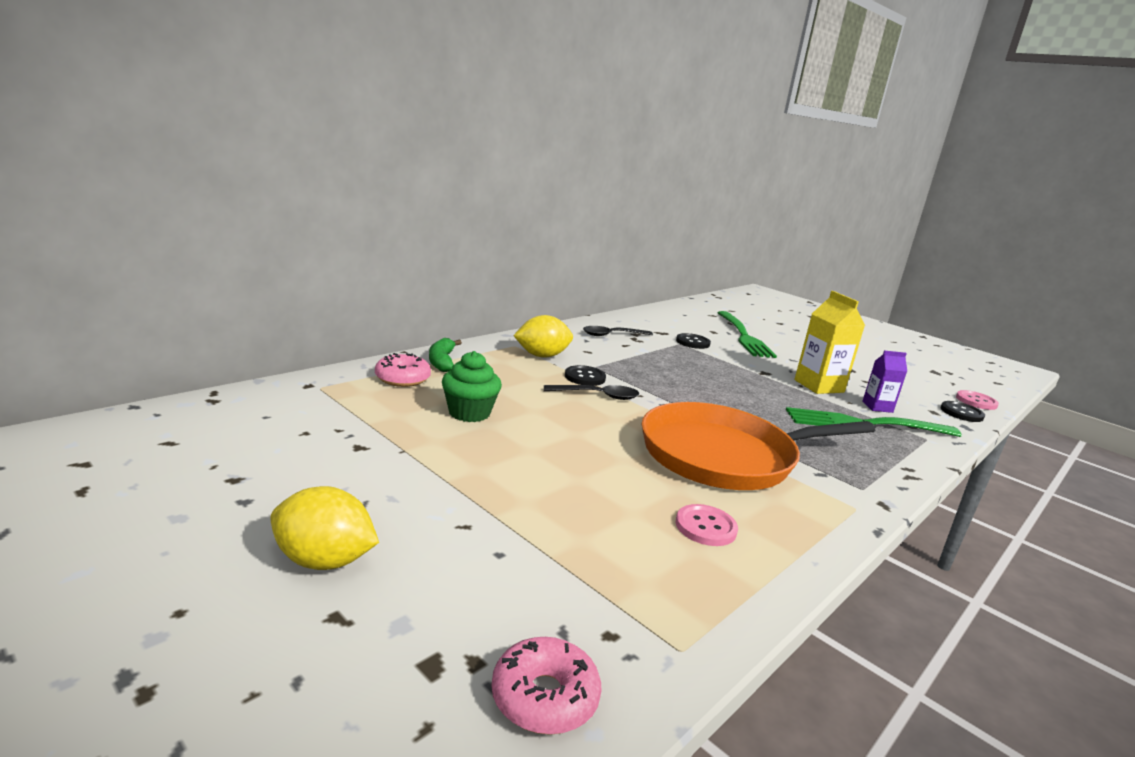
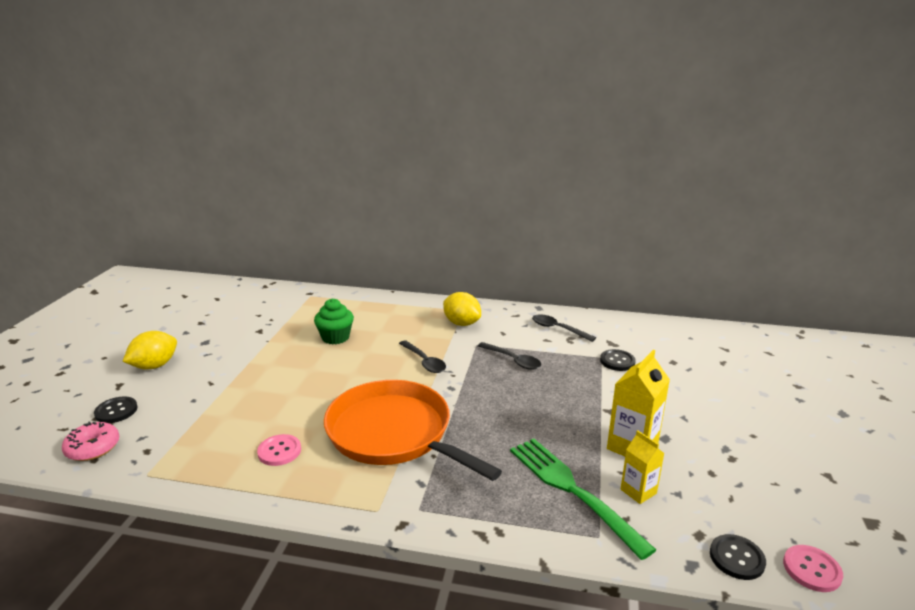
camera: 60 degrees right, 5 degrees up
yellow lemon [271,486,379,570] -> yellow lemon turned 60 degrees clockwise [122,331,177,370]
pink donut [375,353,431,387] -> none
green banana [429,338,462,372] -> none
black button [565,365,606,386] -> black button moved to [94,396,138,423]
green fork [718,311,777,358] -> none
purple carton [862,350,907,413] -> yellow carton [621,430,664,504]
none -> black spoon [478,342,541,370]

